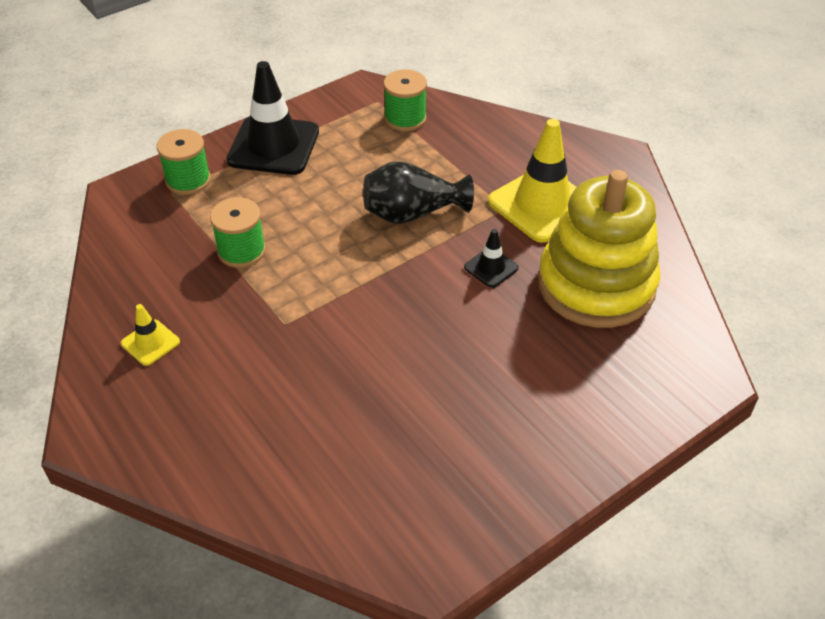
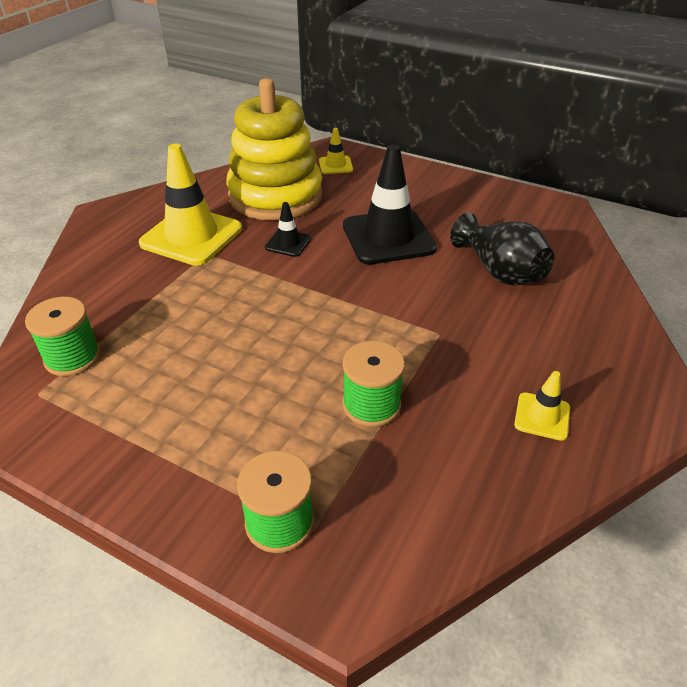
camera: 115 degrees left, 5 degrees down
black traffic cone [226,61,319,175] -> black traffic cone moved to [343,145,437,265]
black vase [363,161,474,224] -> black vase moved to [450,212,554,285]
none -> yellow traffic cone [319,128,353,174]

